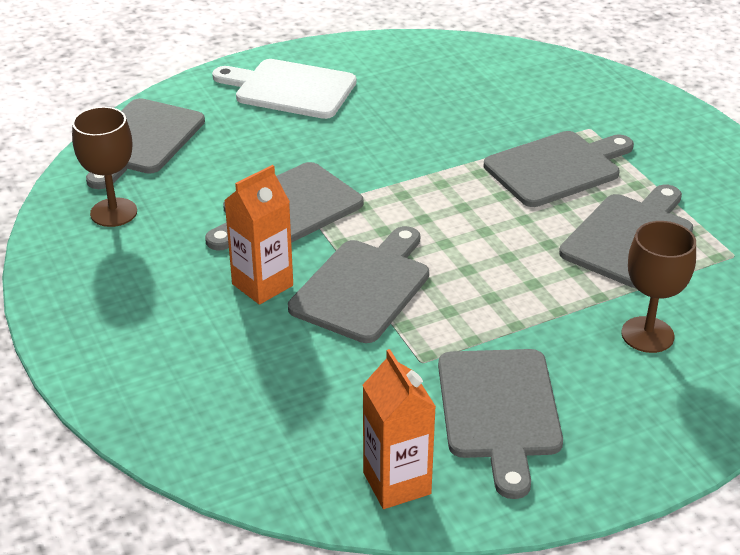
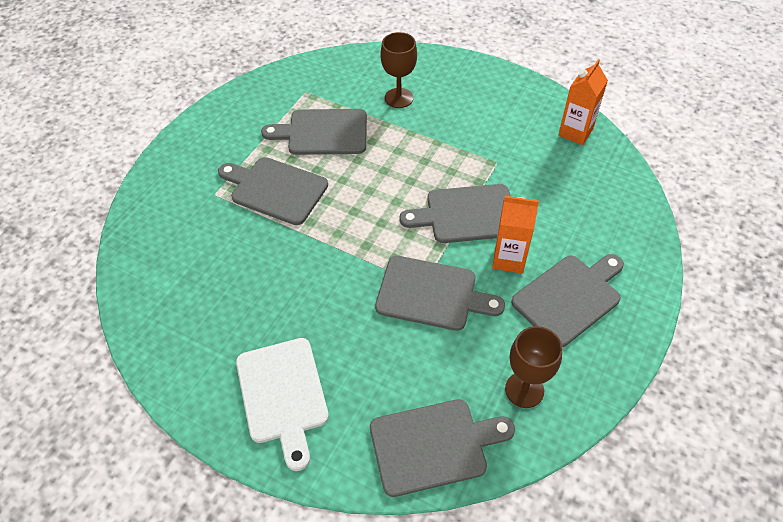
camera: 125 degrees left, 15 degrees up
grey cutting board [438,349,563,499] -> grey cutting board moved to [511,254,624,347]

